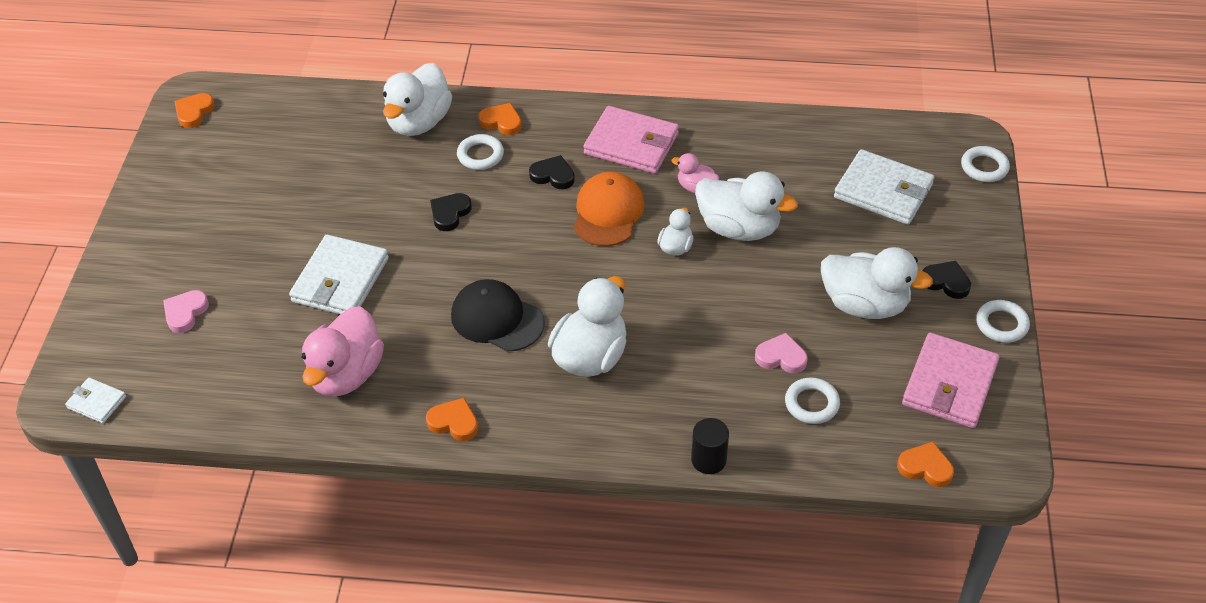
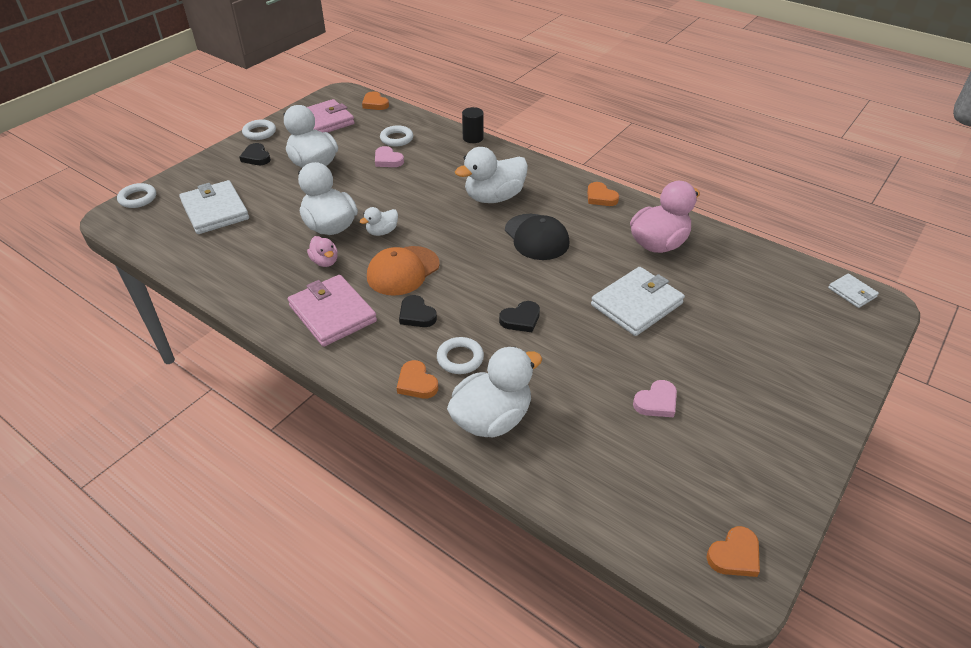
camera: 150 degrees left, 5 degrees down
pink heart [163,290,209,333] -> pink heart moved to [633,380,677,417]

